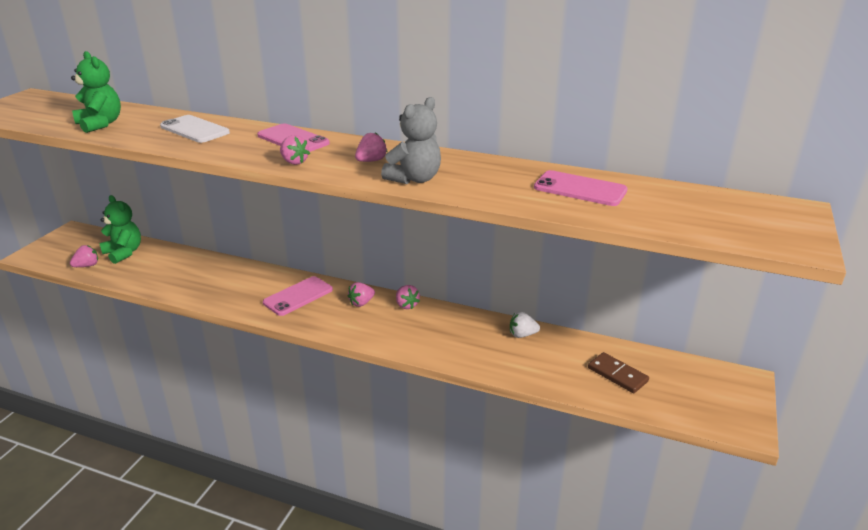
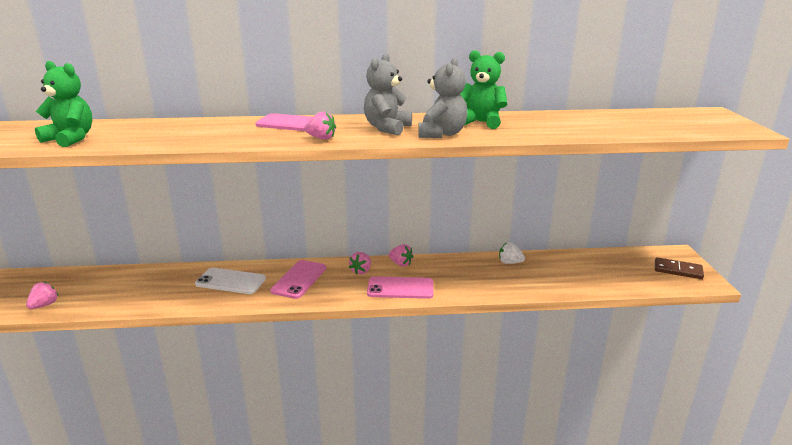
camera: 25 degrees left, 5 degrees down
green teddy bear [99,195,141,264] -> green teddy bear moved to [460,50,508,129]
white phone [160,115,230,143] -> white phone moved to [195,268,266,294]
pink strawberry [355,132,388,162] -> grey teddy bear [364,53,412,135]
white strawberry [510,312,540,338] -> white strawberry turned 45 degrees clockwise [499,242,525,264]
pink phone [534,170,628,206] -> pink phone moved to [367,276,433,299]
brown domino [588,352,649,393] -> brown domino moved to [655,257,704,279]

